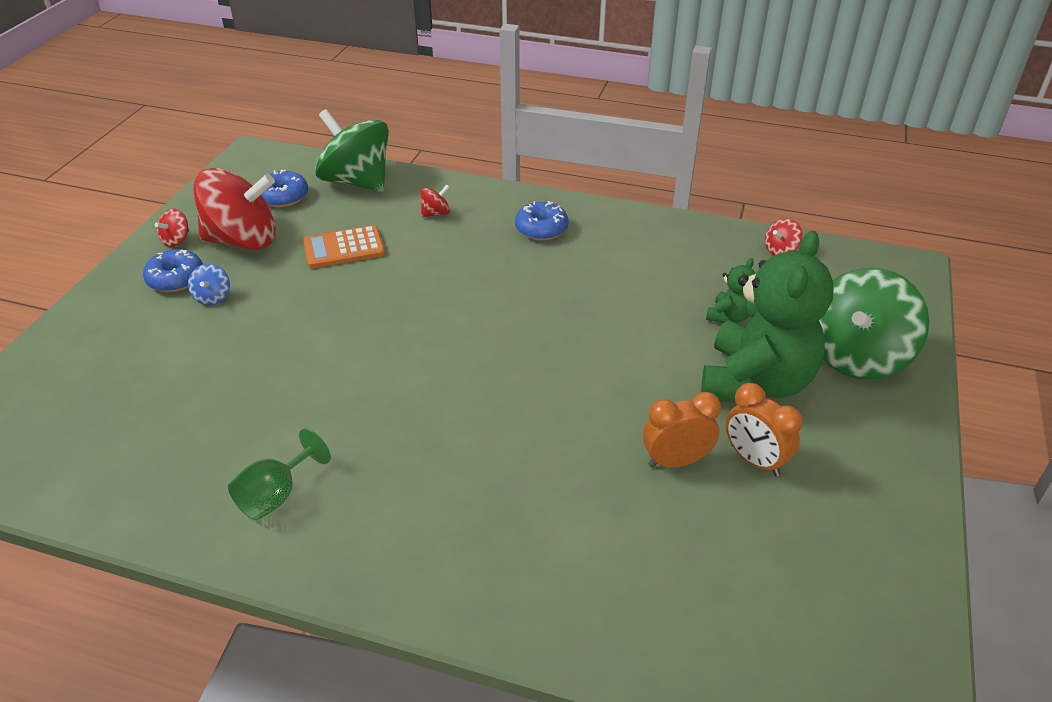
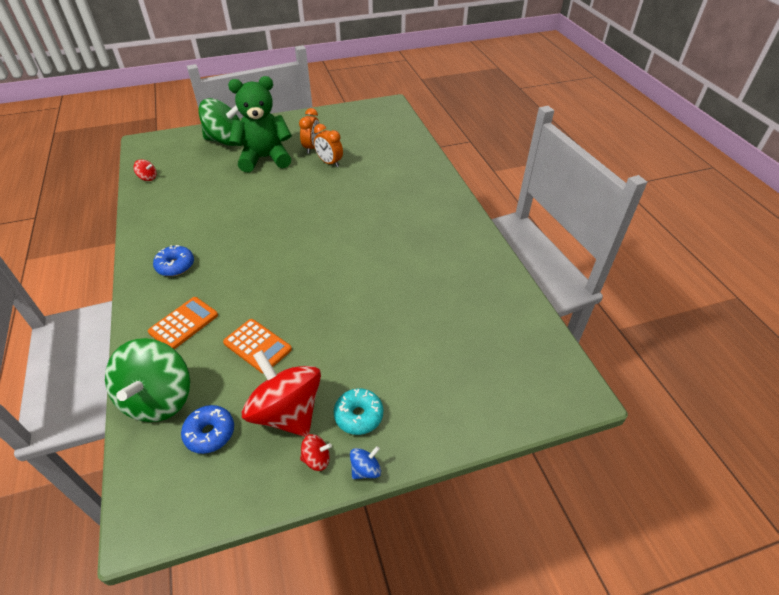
camera: 125 degrees left, 5 degrees up
blue donut [143,249,203,292] -> turquoise donut [334,388,383,435]
blue spinning top [188,264,230,305] -> blue spinning top moved to [350,446,381,479]
green goblet [228,428,331,520] -> none
red spinning top [420,184,450,218] -> orange calculator [148,297,218,349]
green teddy bear [706,258,756,323] -> none

